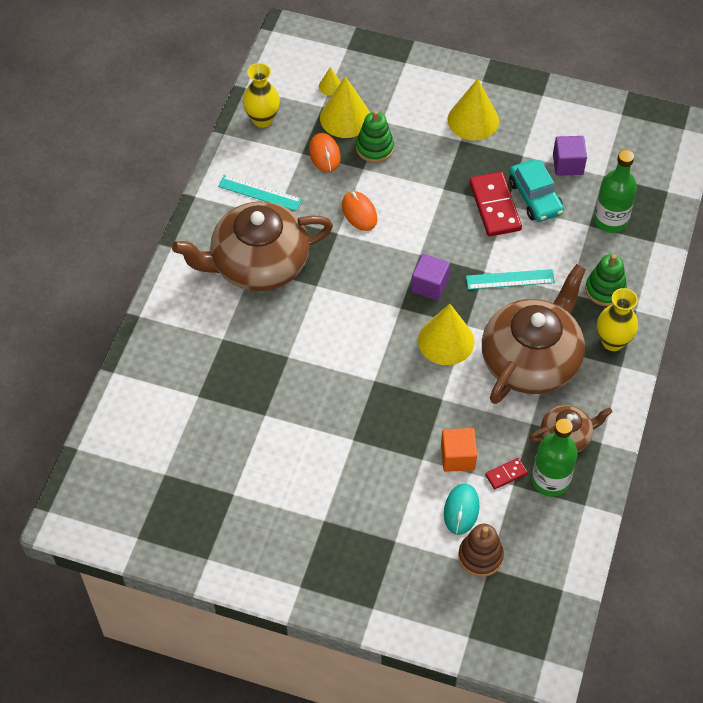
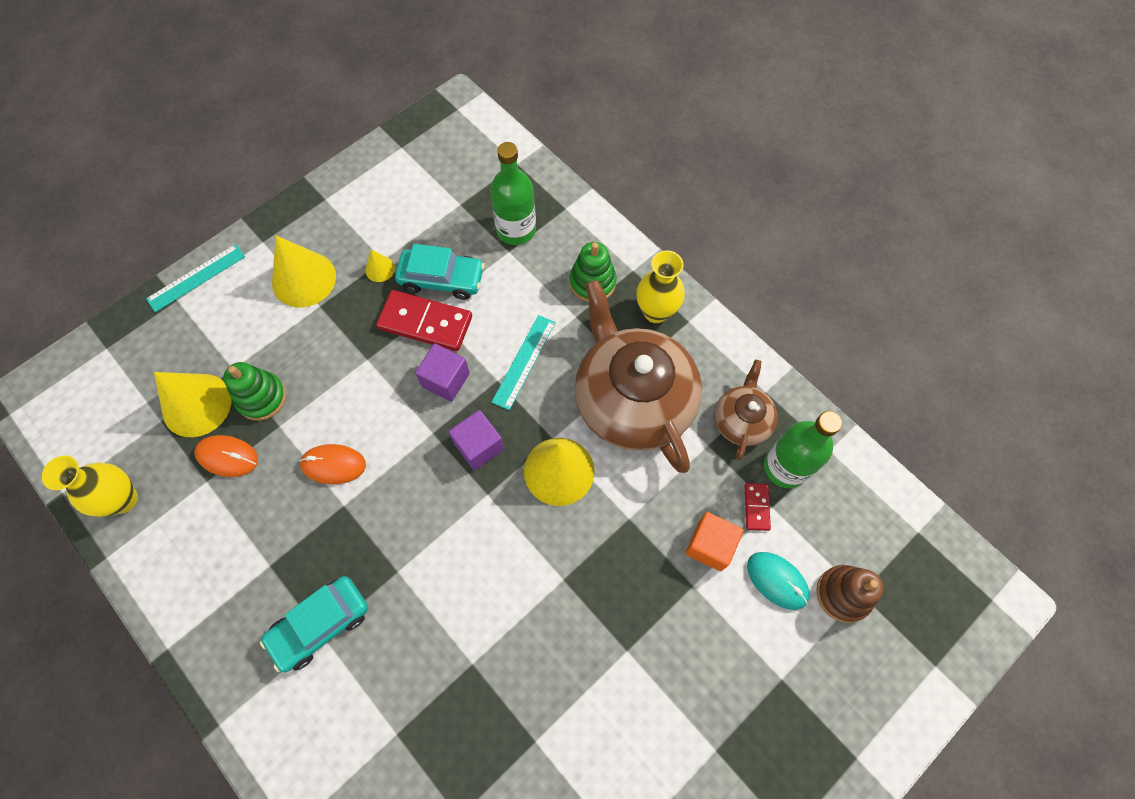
camera: 60 degrees left, 10 degrees up
brown teapot [172,202,333,291] -> turquoise car [260,576,368,672]
turquoise ruler [218,175,302,211] -> turquoise ruler moved to [146,244,245,312]
yellow cone [319,67,341,95] -> yellow cone moved to [365,249,395,282]
purple cube [553,136,587,176] -> purple cube moved to [415,344,470,402]

